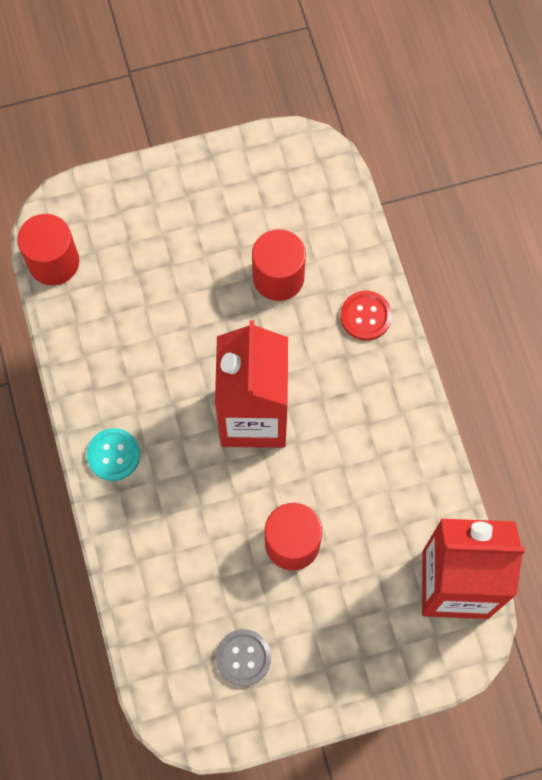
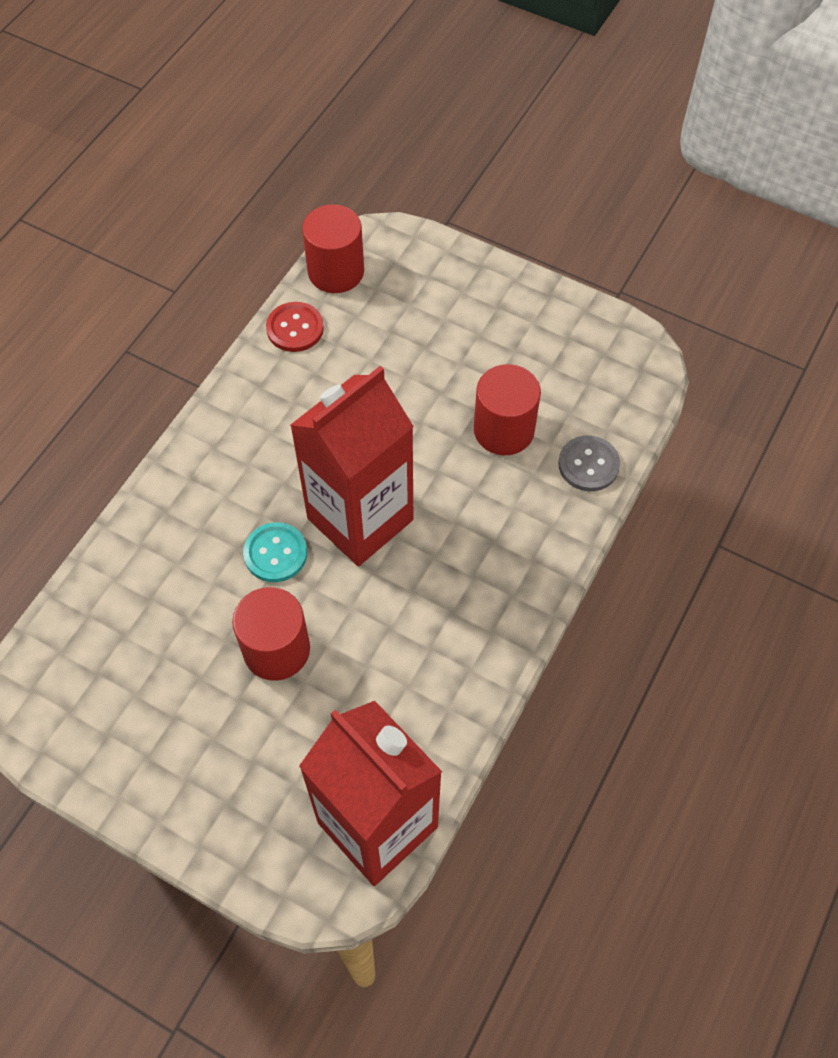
camera: 45 degrees right, 10 degrees down
turquoise button [87,428,140,481] -> turquoise button moved to [243,522,307,582]
grey button [216,629,271,686] -> grey button moved to [558,435,620,491]
red button [340,291,392,341] -> red button moved to [266,302,324,352]

